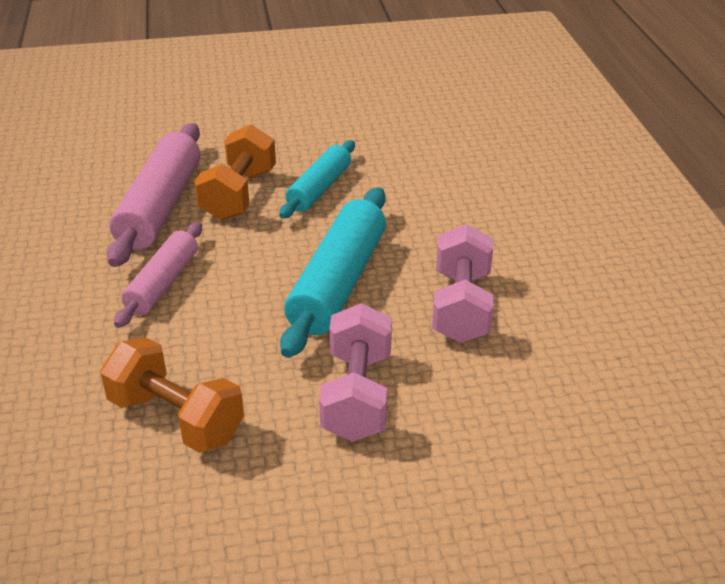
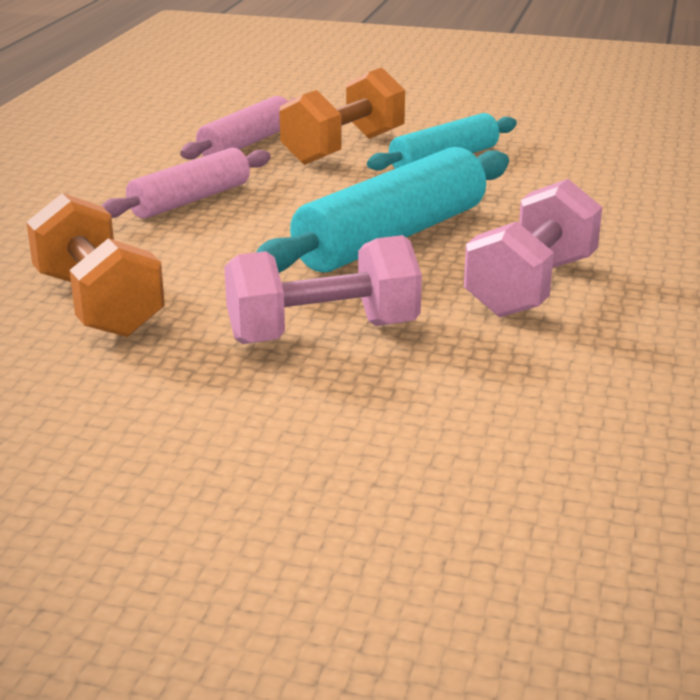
camera: 25 degrees right, 10 degrees down
pink rolling pin [107,123,200,267] -> pink rolling pin [180,96,295,160], size x0.62
pink dumbbell [319,303,392,442] -> pink dumbbell turned 45 degrees clockwise [224,235,422,344]

